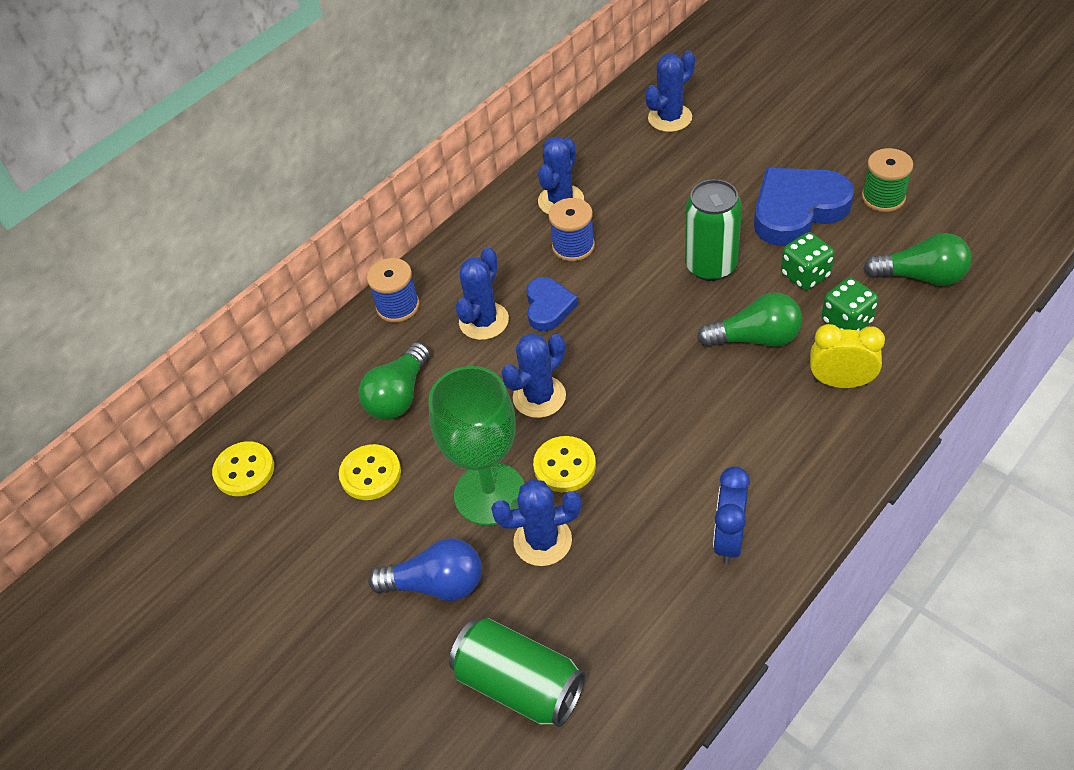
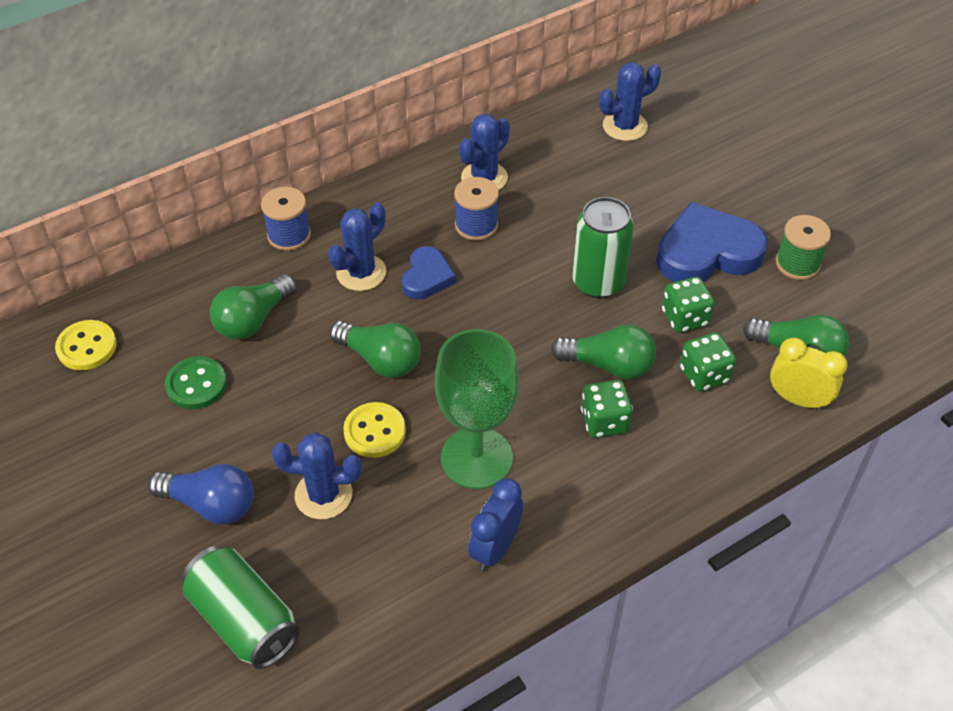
camera: 10 degrees right, 0 degrees up
yellow button [339,444,401,500] -> green button [165,356,227,409]
green goblet [428,366,525,526] -> green goblet moved to [435,329,519,489]
blue cactus [501,333,566,418] -> green light bulb [330,321,421,378]
yellow clock [810,324,885,388] -> yellow clock moved to [770,337,848,410]
none -> green dice [581,380,633,438]

